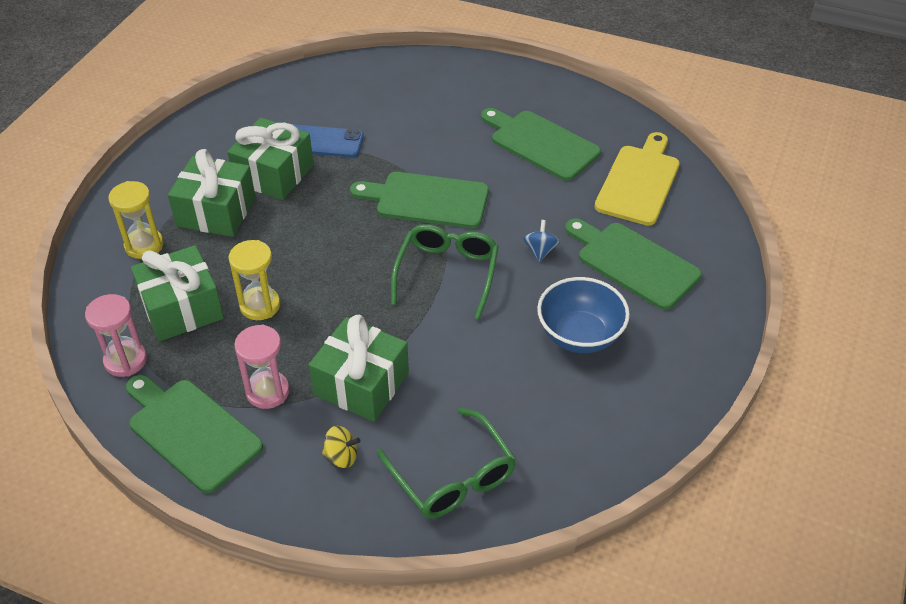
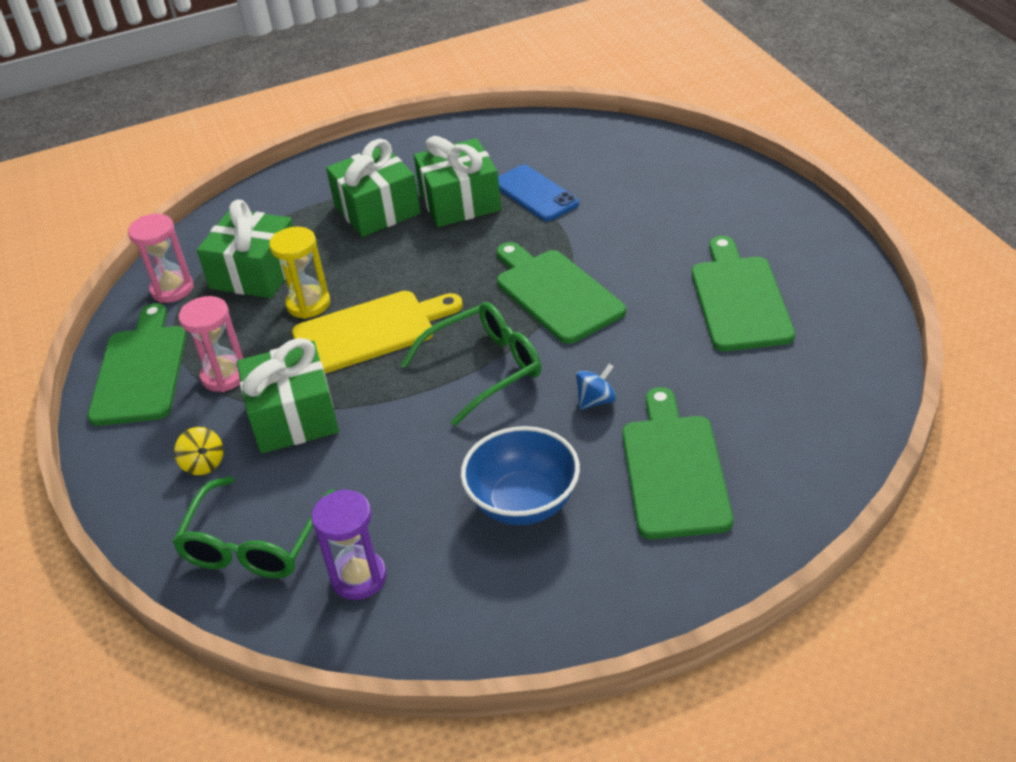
camera: 50 degrees right, 5 degrees down
yellow hourglass [108,181,164,259] -> none
yellow cutting board [595,132,680,226] -> yellow cutting board moved to [292,291,463,374]
none -> purple hourglass [311,489,387,600]

